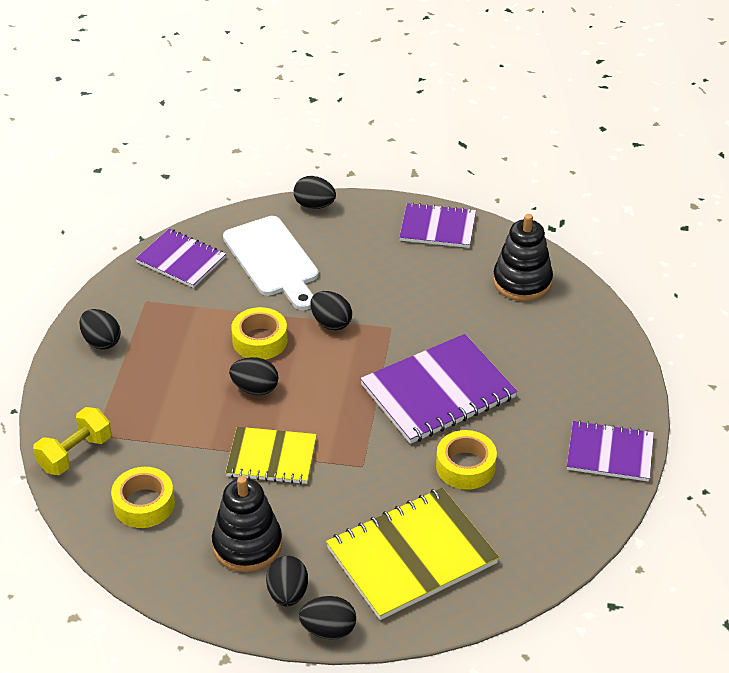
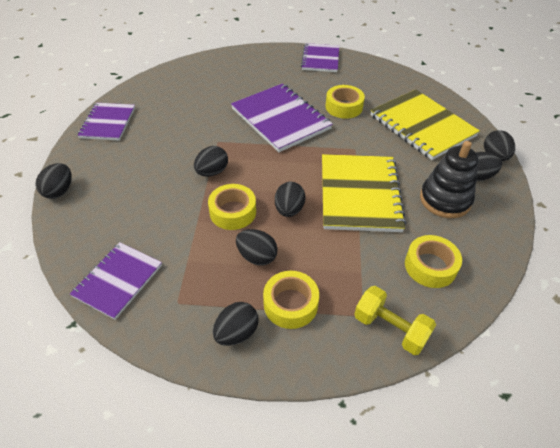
camera: 95 degrees left, 5 degrees up
white cutting board [223,216,319,310] -> none
yellow notebook [225,427,317,484] -> yellow notebook [322,154,407,232], size x1.59
black stacking toy [493,214,553,301] -> none
none -> black egg [236,229,278,266]
none -> yellow tape [263,271,319,329]

